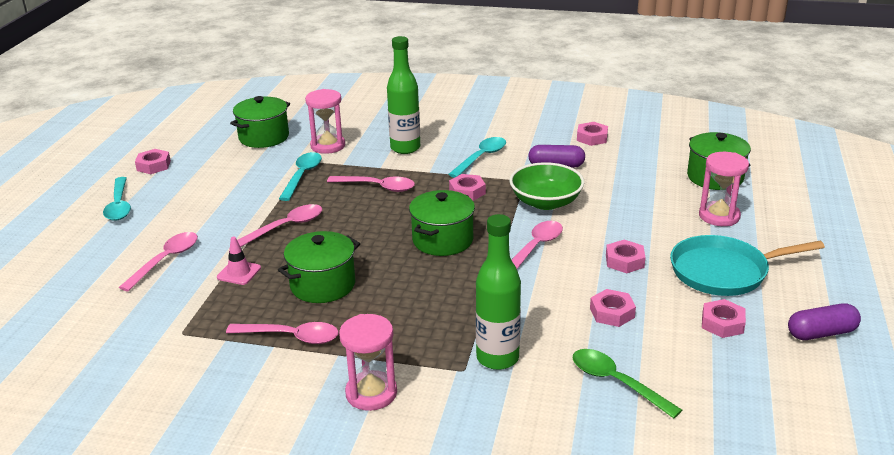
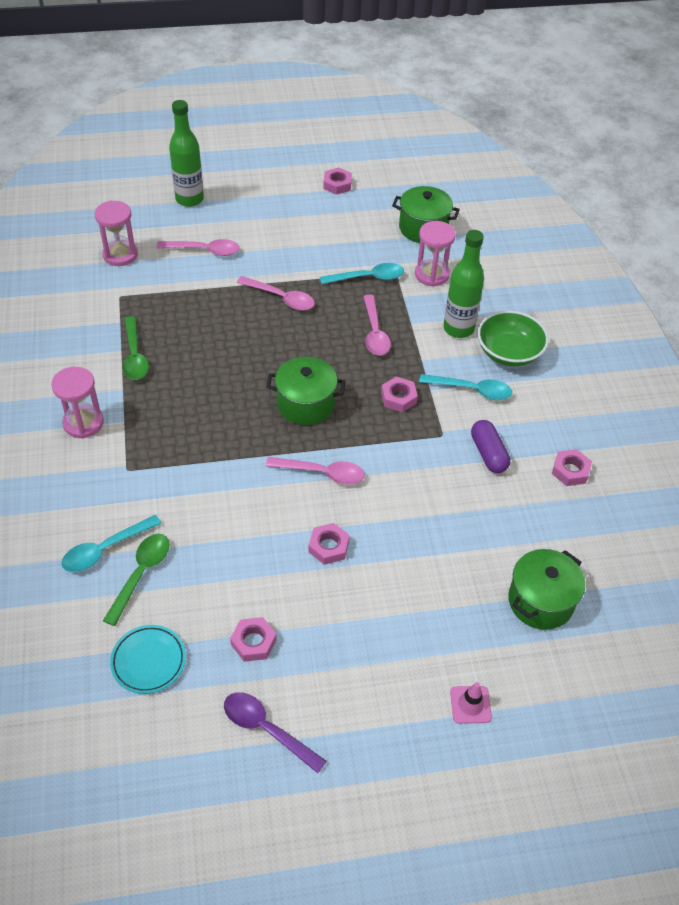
camera: 65 degrees right, 20 degrees up
turquoise spoon [103,177,131,221] -> turquoise spoon moved to [61,515,162,572]
pink traffic cone [217,237,261,285] -> pink traffic cone moved to [450,682,492,724]
pink spoon [226,322,339,344] -> green spoon [122,316,149,380]
green pot [278,231,360,303] -> none
green bottle [476,214,521,370] -> green bottle moved to [169,100,204,207]
green bowl [509,162,584,210] -> green bowl moved to [477,311,549,366]
pink nut [590,289,636,327] -> none
turquoise pan [670,235,825,296] -> none
pink hourglass [699,152,749,226] -> pink hourglass moved to [95,200,138,266]
purple capsule [788,303,861,340] -> purple spoon [224,692,327,773]
none -> turquoise plate [110,625,186,694]

